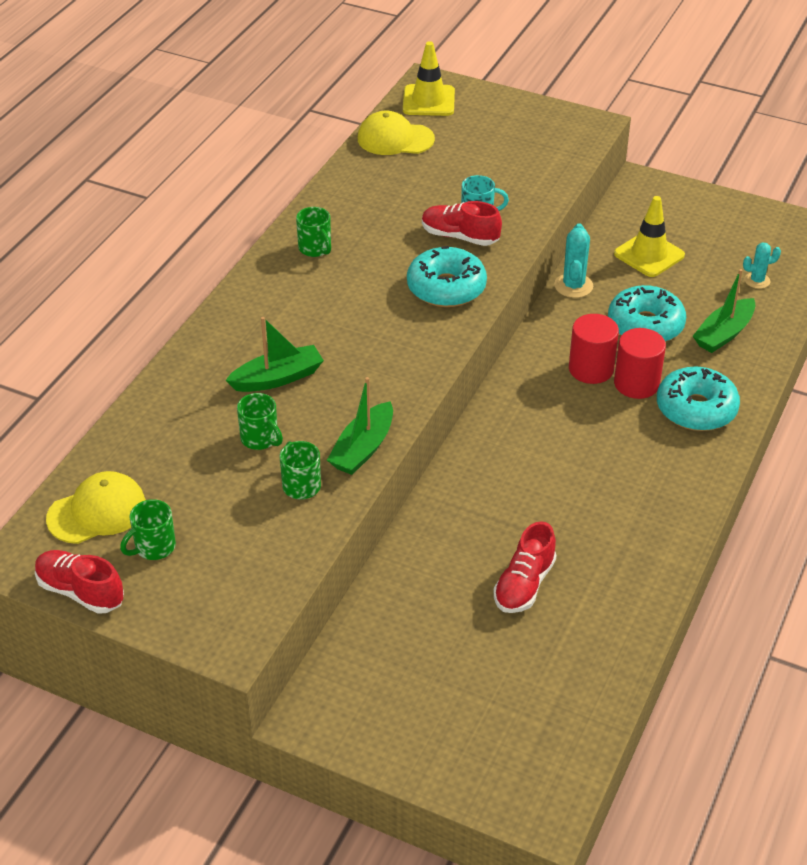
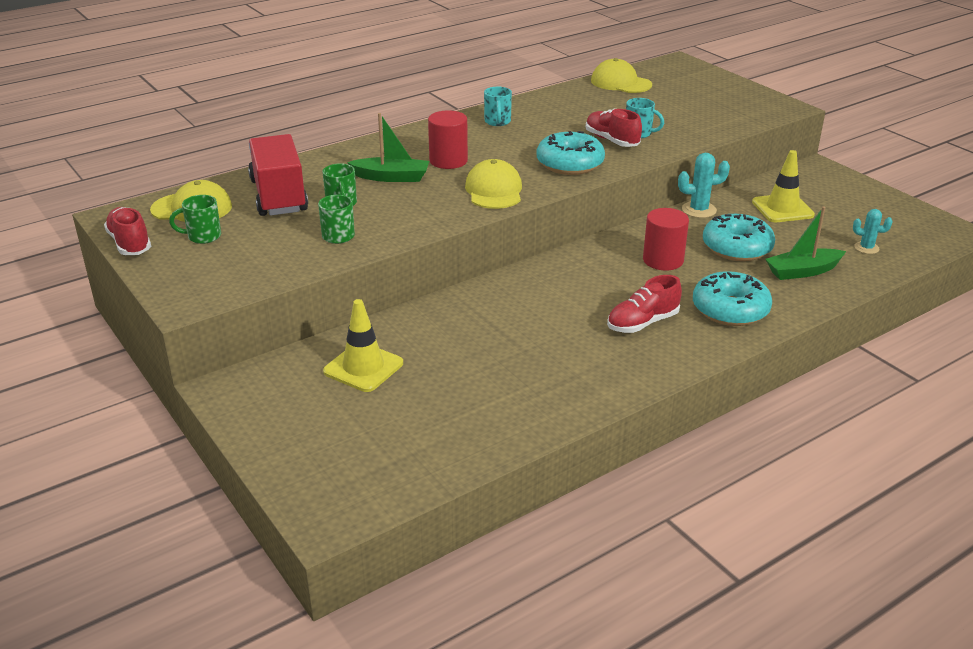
camera: 30 degrees right, 10 degrees down
green mug [296,207,331,257] -> turquoise mug [484,87,512,126]
green boat [327,377,393,475] -> none
yellow traffic cone [403,41,455,116] -> yellow traffic cone moved to [323,299,403,392]
red shoe [494,521,556,613] -> red shoe moved to [607,275,682,333]
turquoise cactus [554,223,593,298] -> turquoise cactus turned 45 degrees clockwise [678,153,730,218]
red cylinder [614,328,666,399] -> red cylinder moved to [428,110,468,169]
none -> red truck [248,134,308,216]
none -> yellow cap [465,159,522,209]

